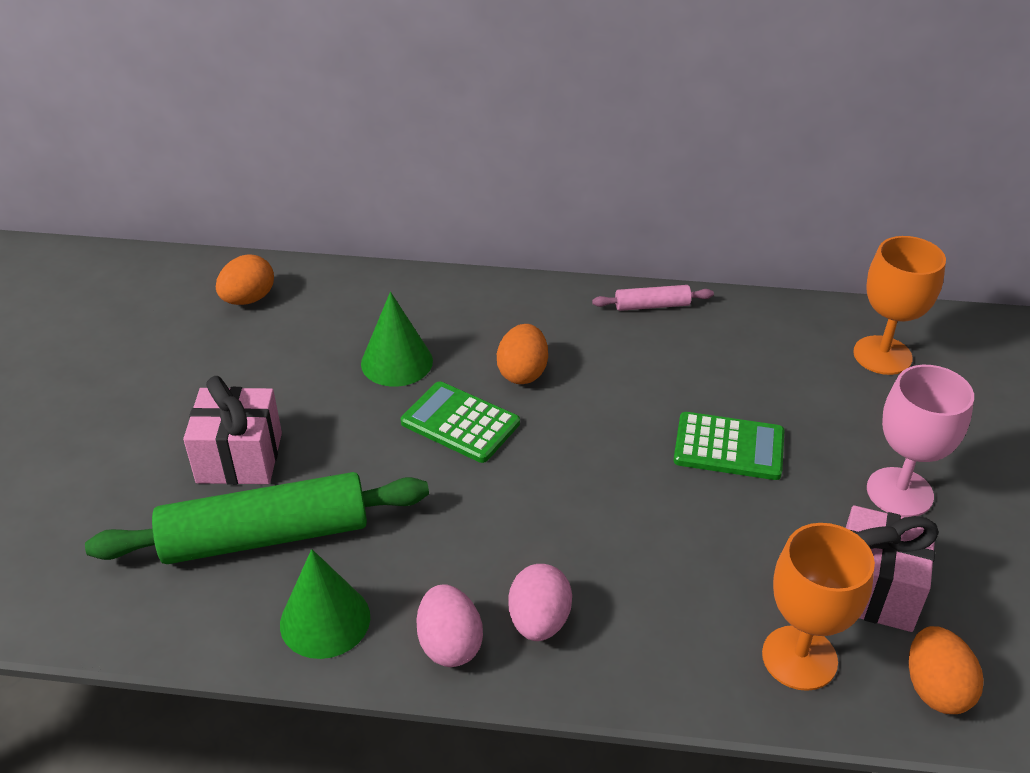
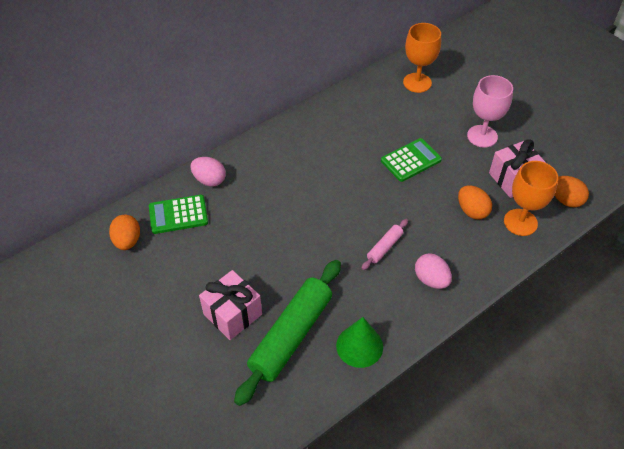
camera: 45 degrees left, 10 degrees up
green cone [361,292,433,387] -> none
green calculator [401,381,520,463] -> green calculator moved to [149,195,208,234]
pink egg [416,584,483,667] -> pink egg moved to [190,157,226,187]
orange egg [497,324,548,384] -> orange egg moved to [458,185,492,219]
pink rolling pin [592,285,714,311] -> pink rolling pin moved to [362,219,408,270]

